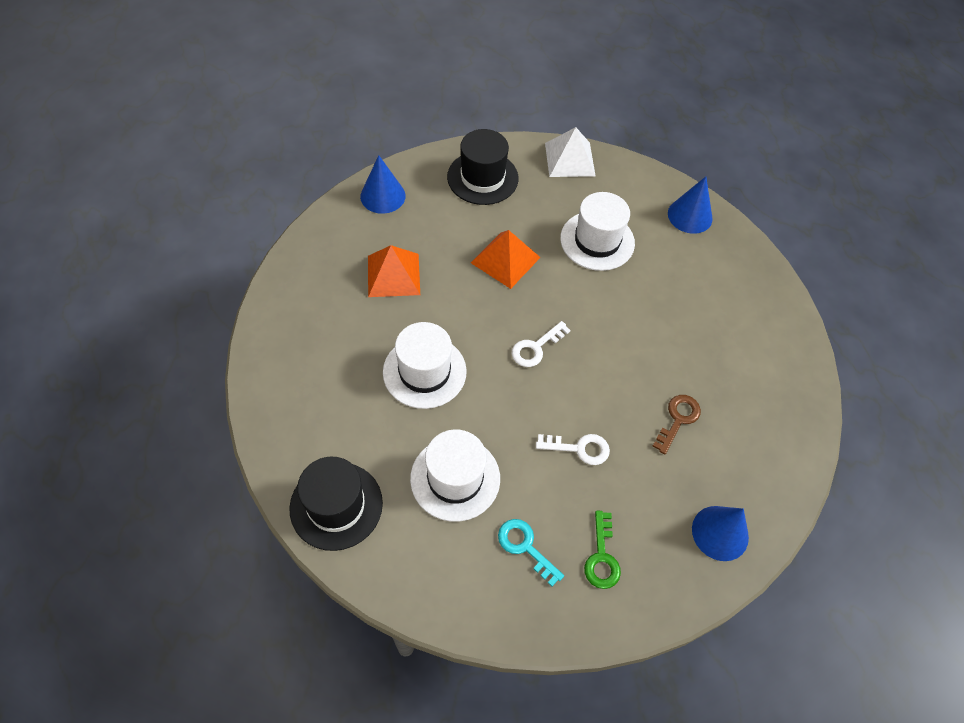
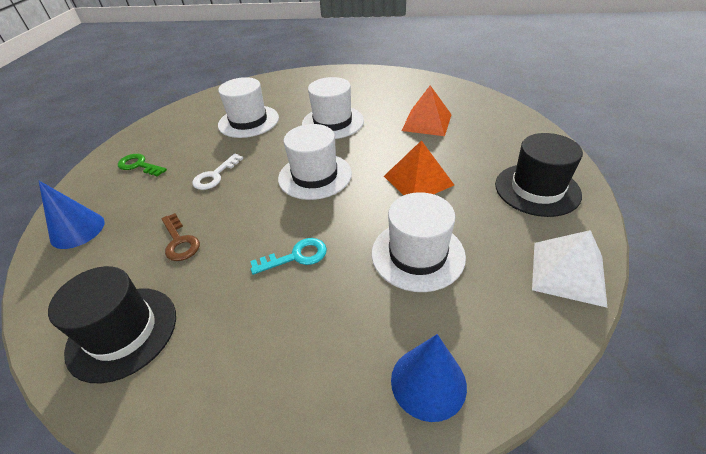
camera: 120 degrees right, 15 degrees down
black hat [290,457,383,551] -> black hat moved to [48,266,176,383]
blue cone [360,155,406,214] -> none
turquoise key [498,519,564,586] -> turquoise key moved to [250,238,327,275]
white key [511,321,571,367] -> white hat [278,124,352,200]

